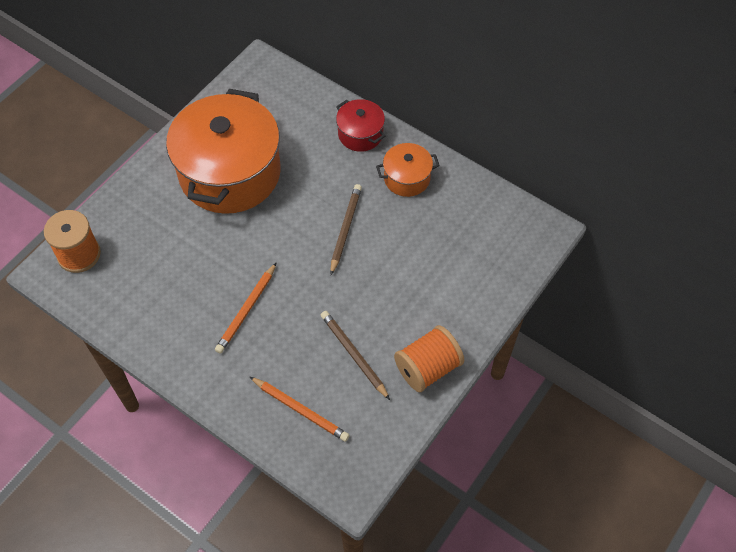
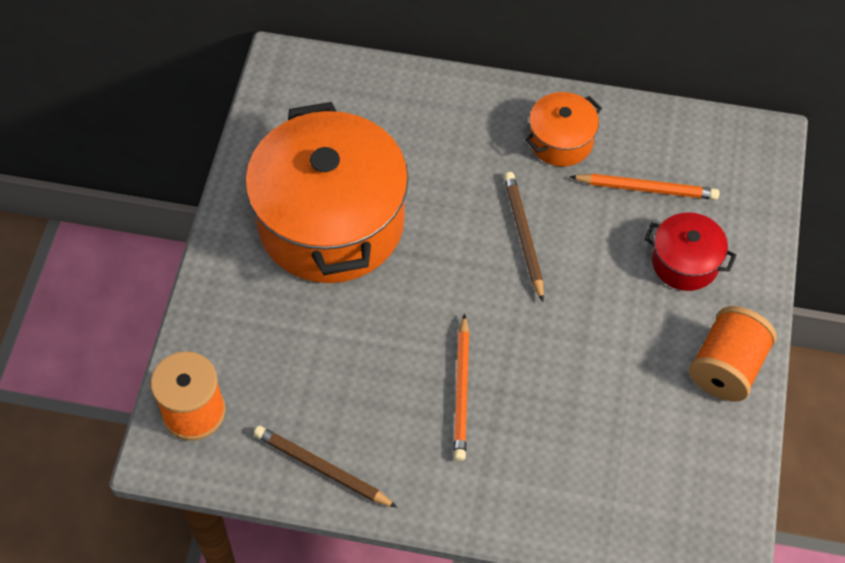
camera: 25 degrees left, 0 degrees up
orange pencil [250,377,350,442] -> orange pencil moved to [570,174,720,200]
brown pencil [321,311,390,400] -> brown pencil moved to [254,426,398,508]
red pot [336,99,385,152] -> red pot moved to [644,212,736,291]

